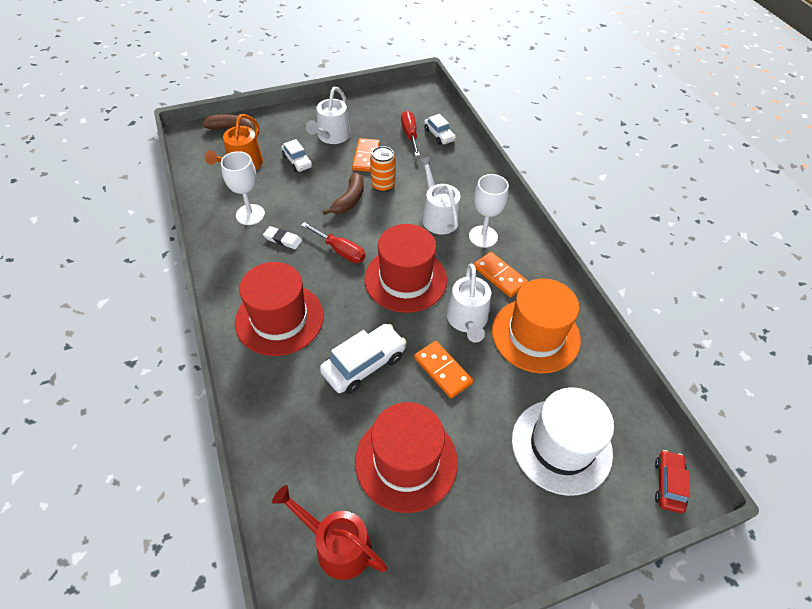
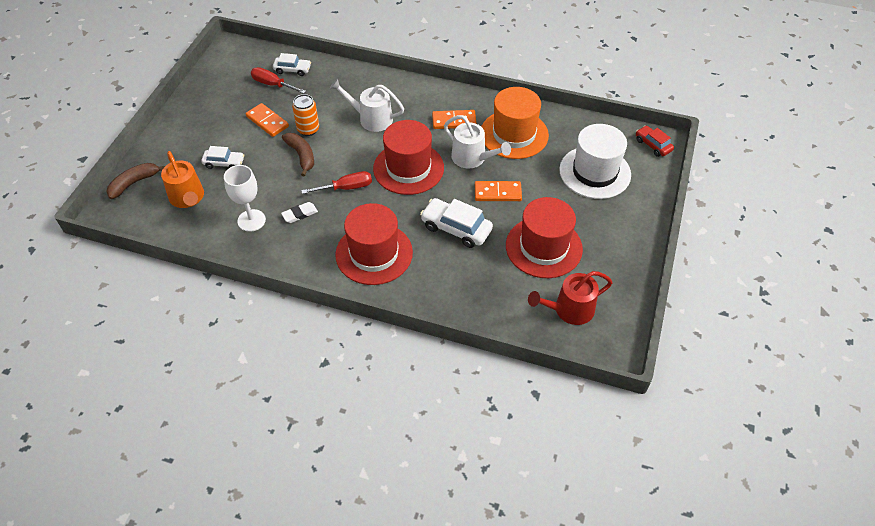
camera: 50 degrees left, 0 degrees up
white watering can [306,87,350,144] -> none
white car [320,324,406,394] -> white car turned 60 degrees counterclockwise [420,198,493,248]
white goblet [469,174,509,248] -> none

